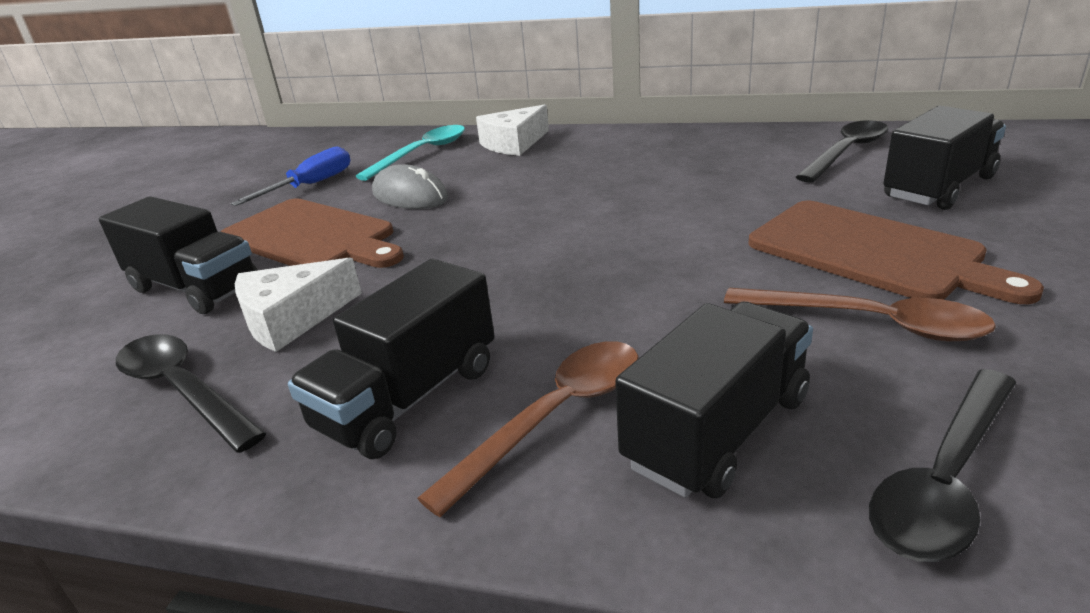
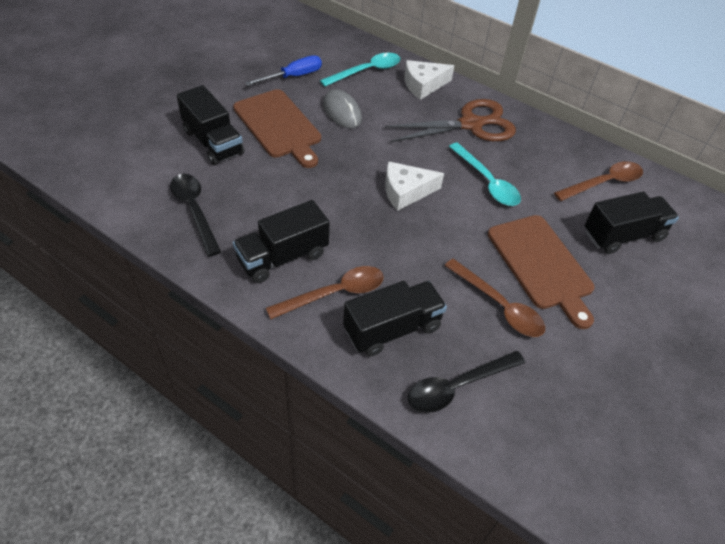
camera: 15 degrees right, 20 degrees up
white cheese [235,258,362,352] -> white cheese moved to [385,161,444,211]
black spoon [796,120,888,183] -> brown spoon [554,161,643,201]
none -> brown scissors [384,99,516,142]
none -> turquoise spoon [449,142,521,206]

